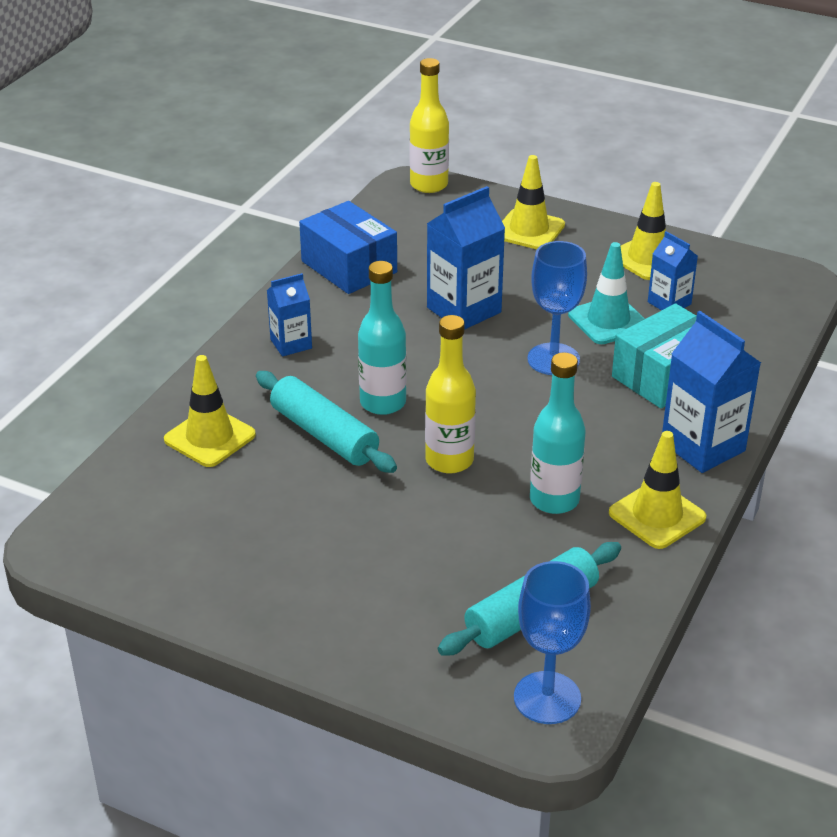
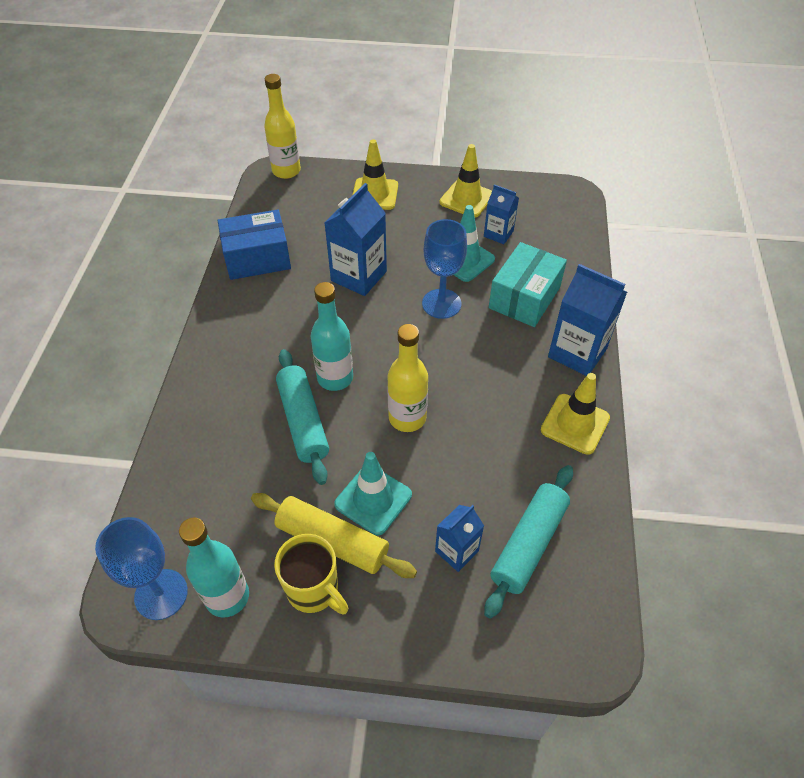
camera: 20 degrees left, 15 degrees up
yellow traffic cone [164,355,256,467] -> none
turquoise rolling pin [256,371,397,473] -> turquoise rolling pin turned 45 degrees clockwise [276,349,329,485]
blue carton [267,273,312,357] -> blue carton moved to [435,505,484,572]
blue box [299,201,397,294] -> blue box turned 45 degrees counterclockwise [218,209,291,280]
blue goblet [514,561,591,724] -> blue goblet moved to [95,517,188,620]
turquoise bottle [530,353,586,514] -> turquoise bottle moved to [179,517,249,618]
none -> yellow rolling pin [251,493,417,578]
none -> yellow mug [274,534,348,614]
none -> turquoise traffic cone [334,452,412,535]

